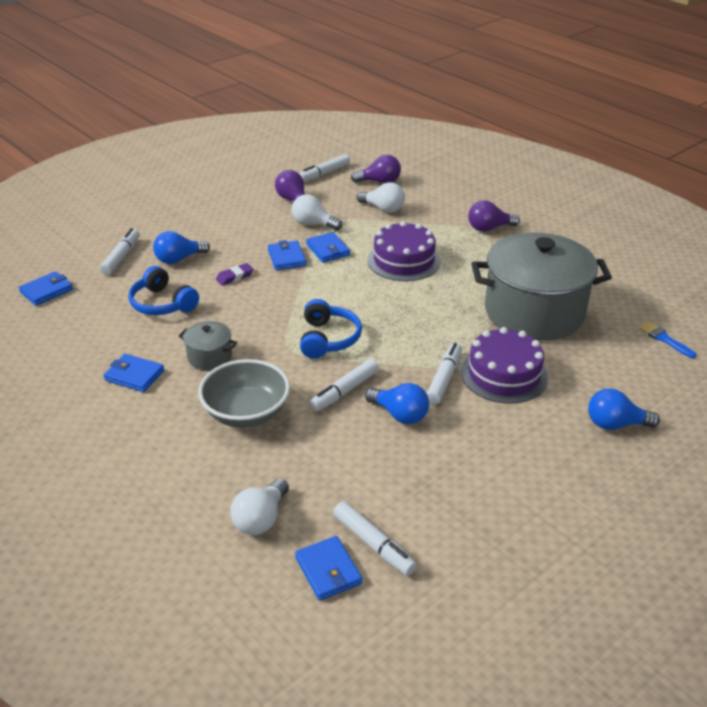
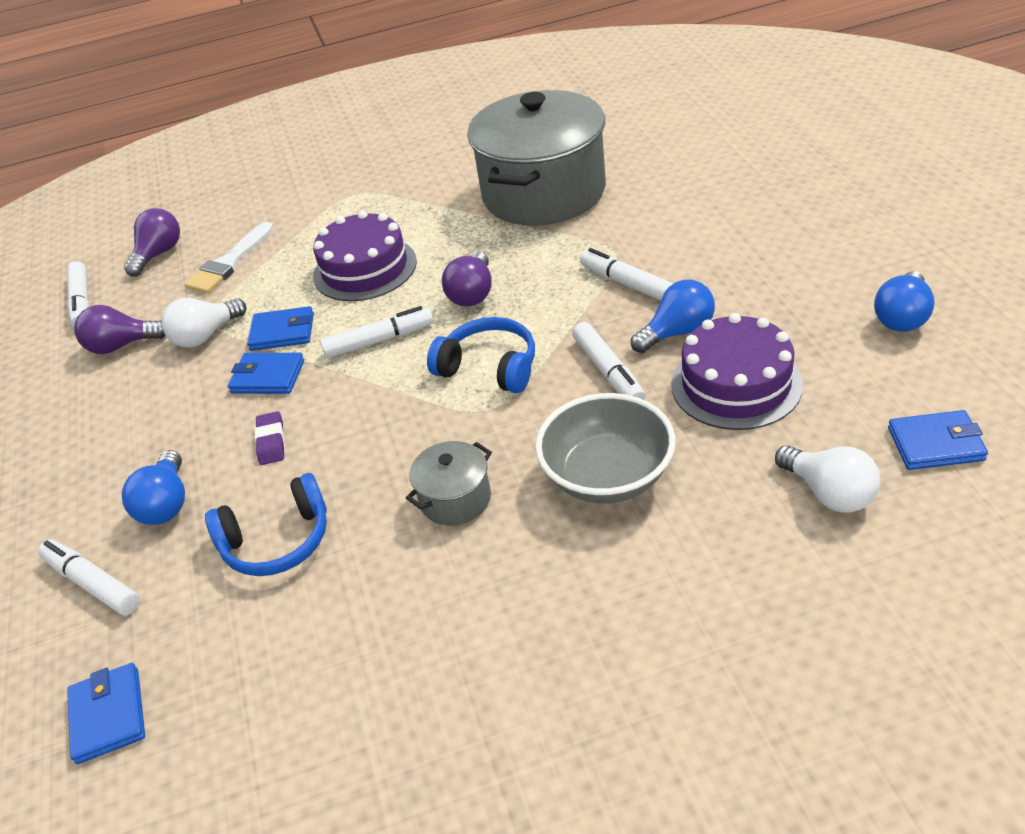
camera: 60 degrees left, 5 degrees up
blue wallet [103,354,164,392] -> none
white marker [333,502,417,576] -> white marker moved to [320,306,434,358]
white light bulb [357,182,405,213] -> white brush [184,222,273,294]
purple cake [461,327,548,404] -> purple cake moved to [671,313,803,430]
purple light bulb [468,200,520,232] -> purple light bulb moved to [442,252,492,307]
blue light bulb [588,388,660,430] -> blue light bulb moved to [874,271,935,332]
blue brush [639,321,696,358] -> none

